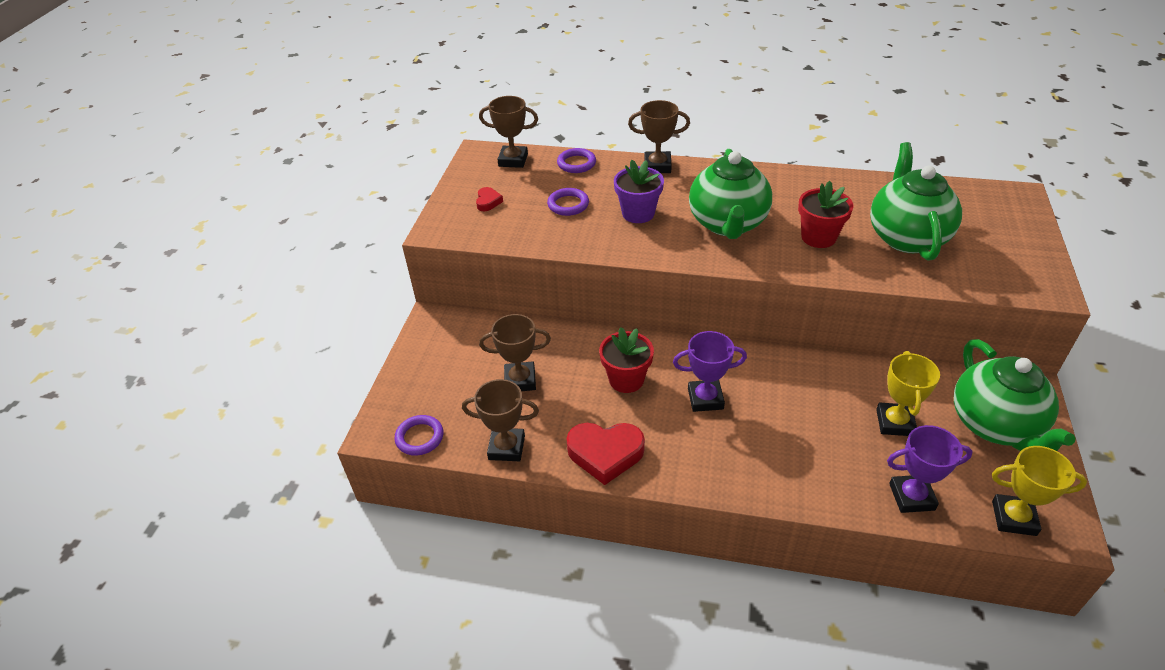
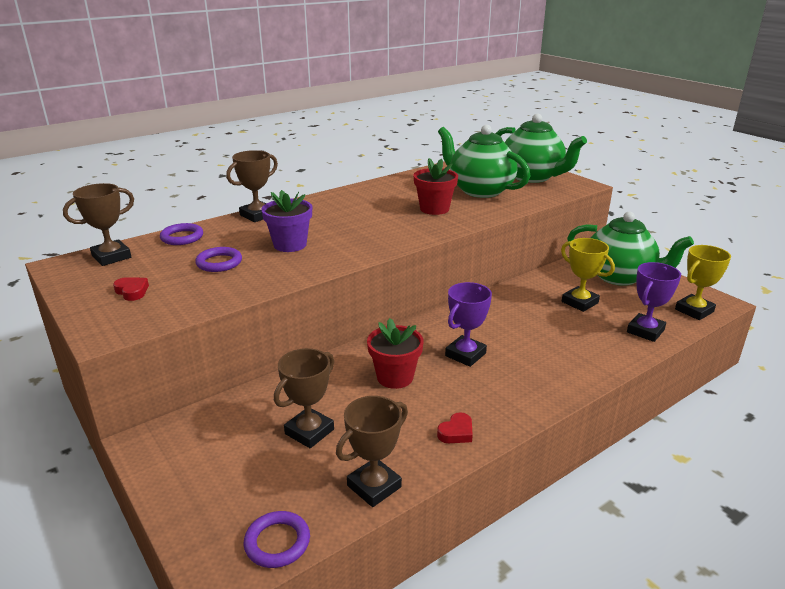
camera: 50 degrees left, 15 degrees down
red heart [566,423,645,485] -> red heart [437,412,473,443], size x0.49
green teapot [689,149,772,239] -> green teapot moved to [495,113,587,183]

